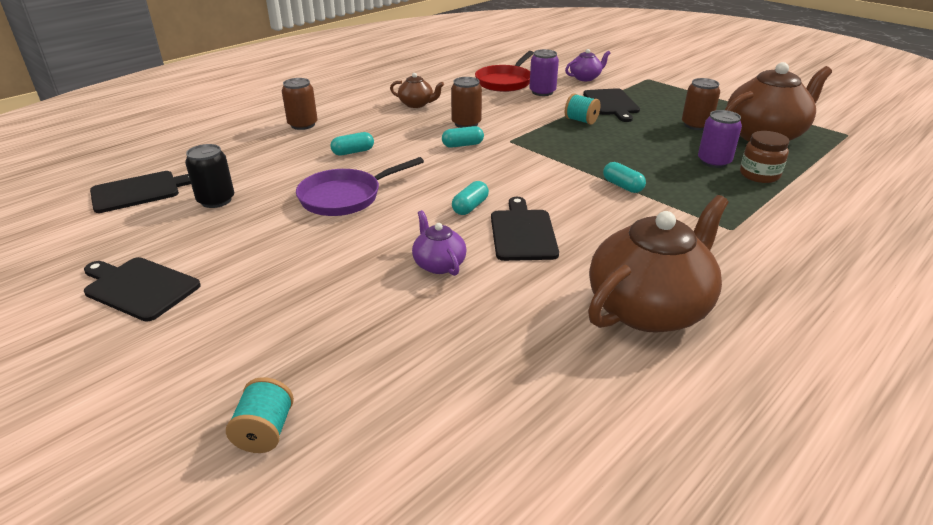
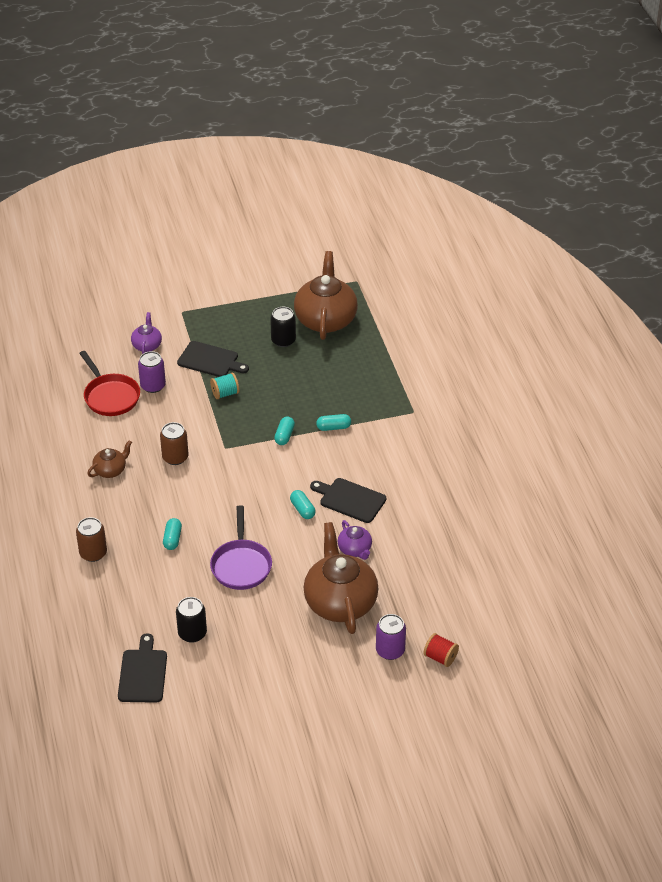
camera: 60 degrees left, 10 degrees up
black cutting board [84,257,201,321] -> none
turquoise spool [226,377,294,453] -> red spool [423,633,459,667]
purple teapot [412,210,467,276] -> purple teapot turned 120 degrees counterclockwise [337,520,372,560]
turquoise capsule [442,126,484,148] -> turquoise capsule moved to [274,416,295,445]
brown teapot [588,195,729,332] -> brown teapot moved to [304,522,379,634]
brown can [682,78,720,130] -> black can [270,307,296,347]
purple can [698,110,742,168] -> purple can moved to [376,614,406,660]
brown jar [740,131,789,183] -> none

